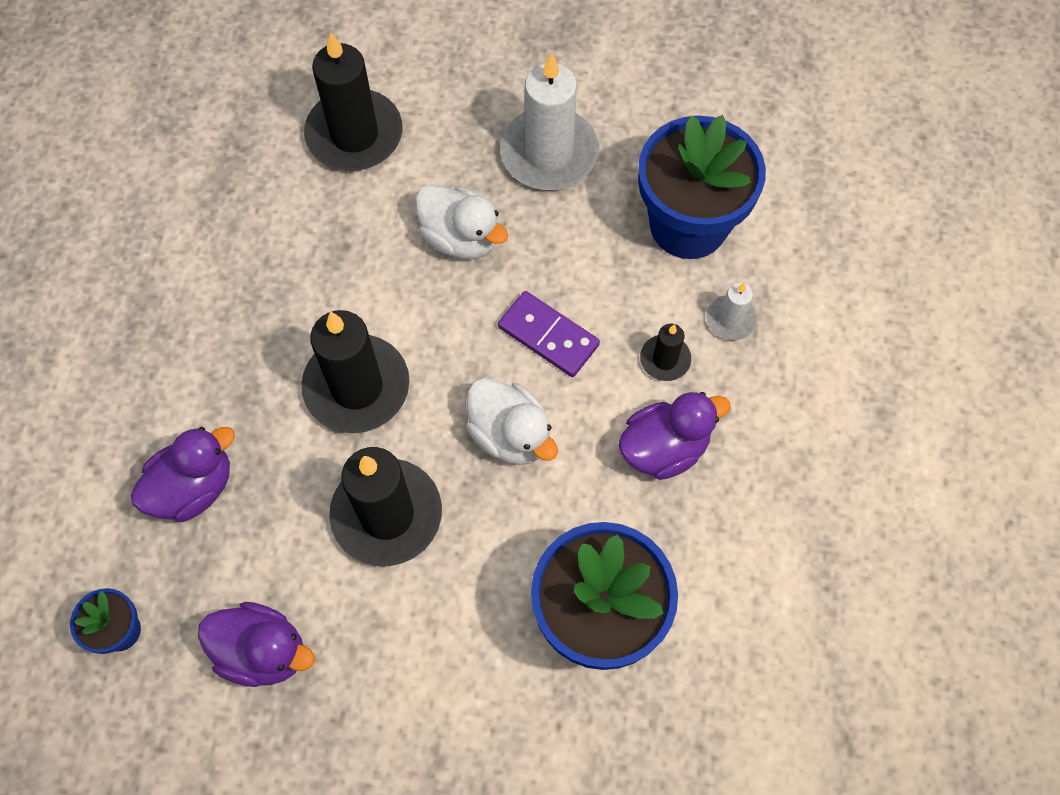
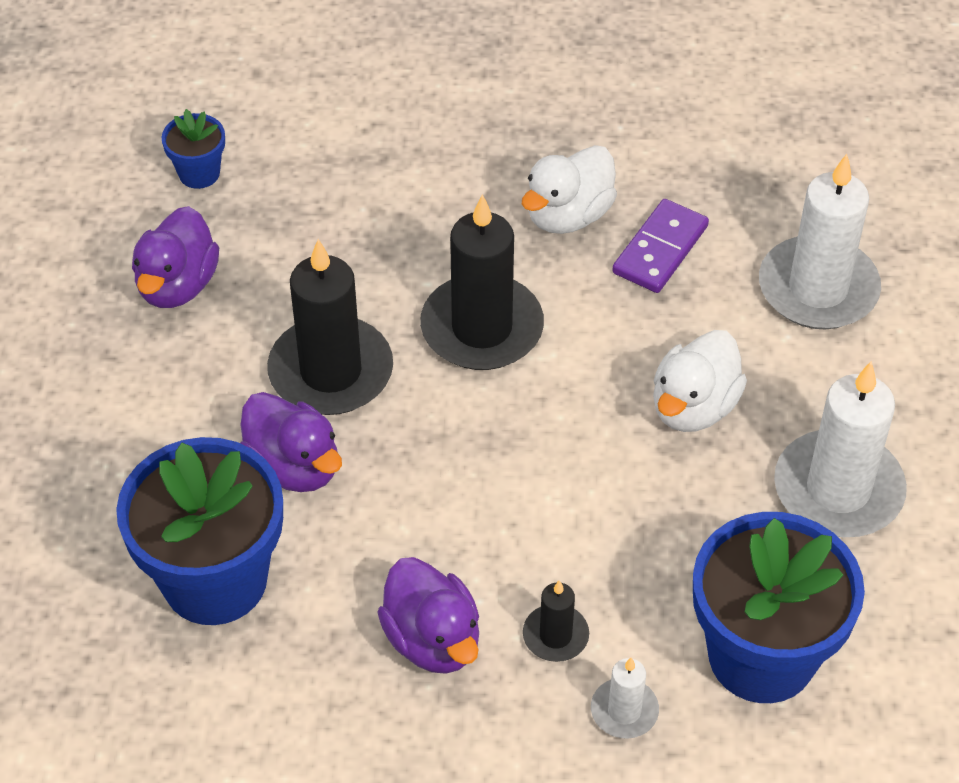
camera: 85 degrees right, 15 degrees down
purple duck [131,427,235,522] -> purple duck moved to [240,392,342,492]
black candle [304,32,402,171] -> white candle [759,154,881,329]
white duck [466,378,558,465] -> white duck moved to [522,145,617,234]
purple domino [498,291,600,377] -> purple domino moved to [612,199,709,293]

